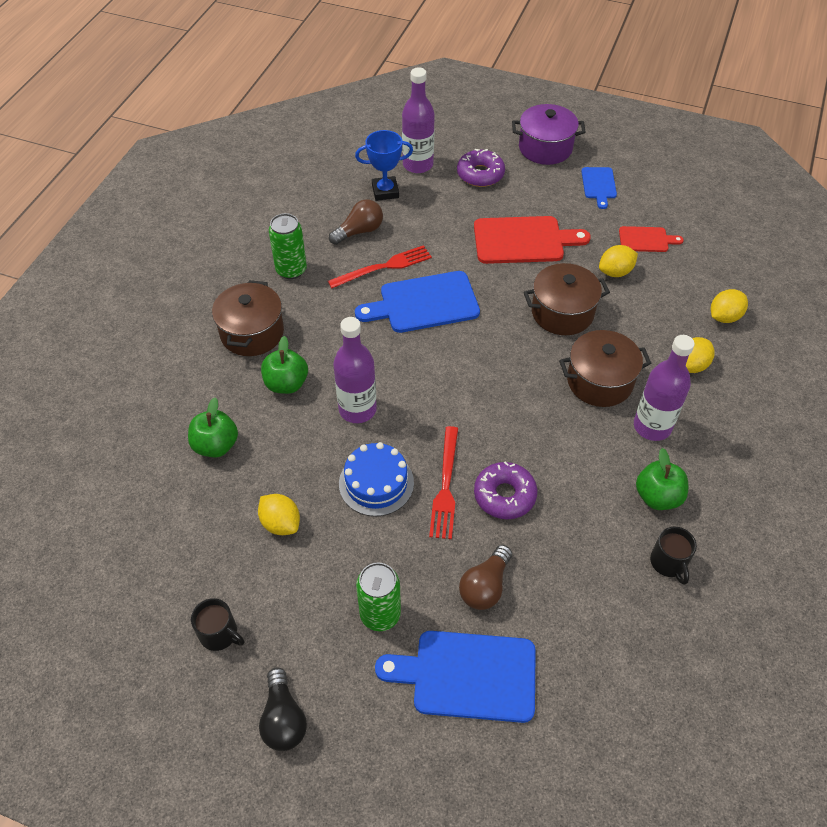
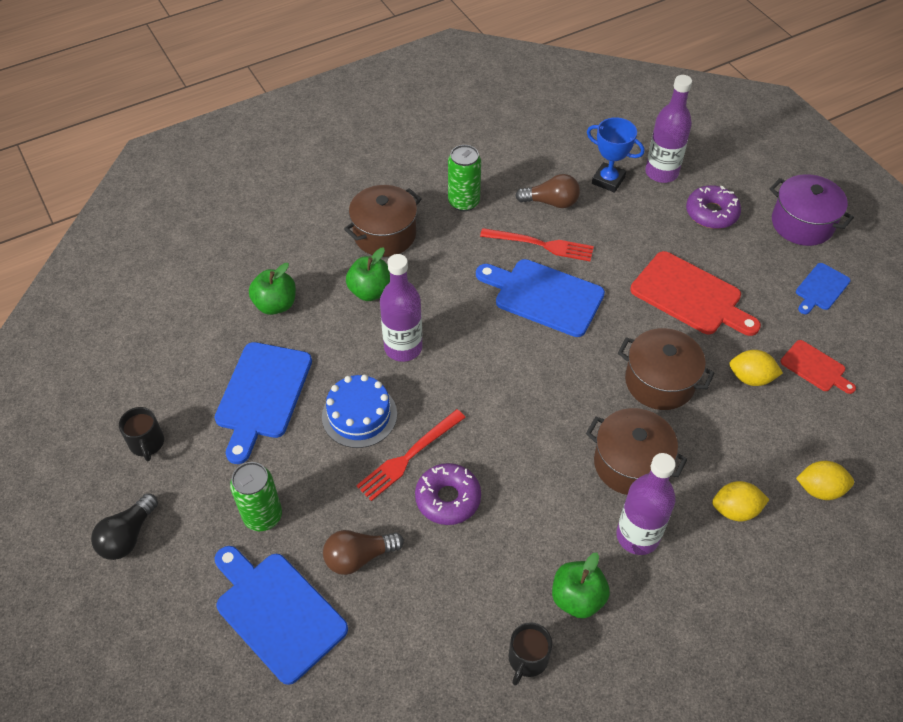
camera: 40 degrees right, 0 degrees up
yellow lemon [258,494,300,535] -> blue cutting board [214,342,312,464]

